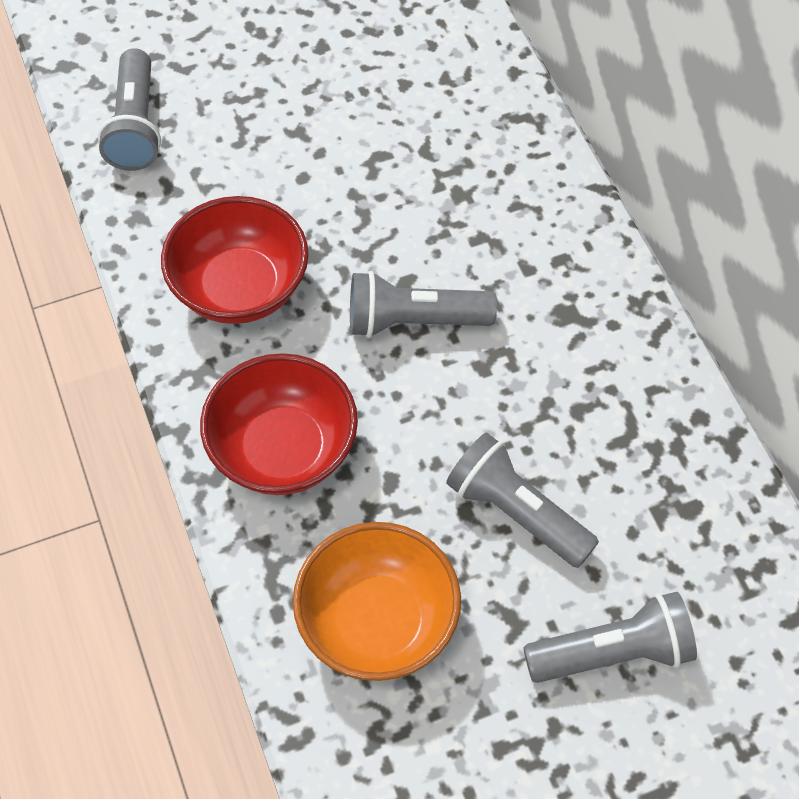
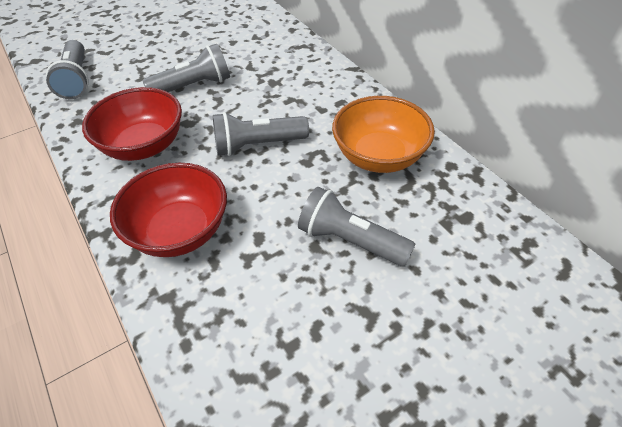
camera: 10 degrees left, 10 degrees down
orange bowl [293,522,461,681] -> orange bowl moved to [332,96,435,173]
grey flashlight [523,592,697,683] -> grey flashlight moved to [142,44,230,92]

